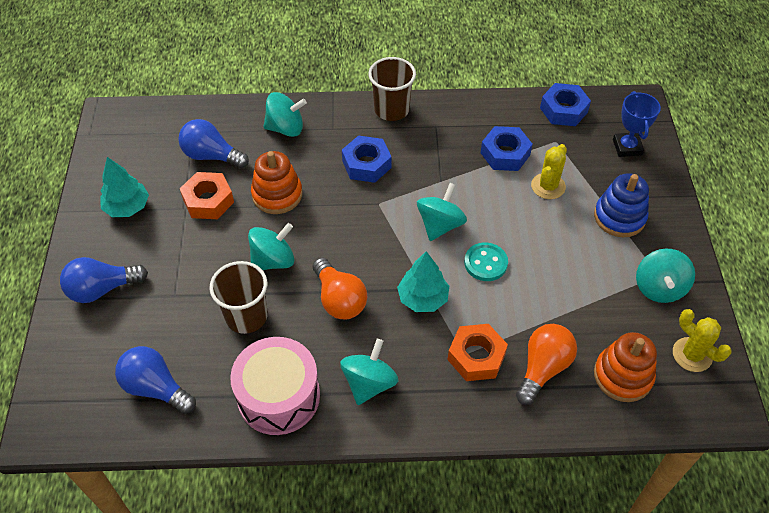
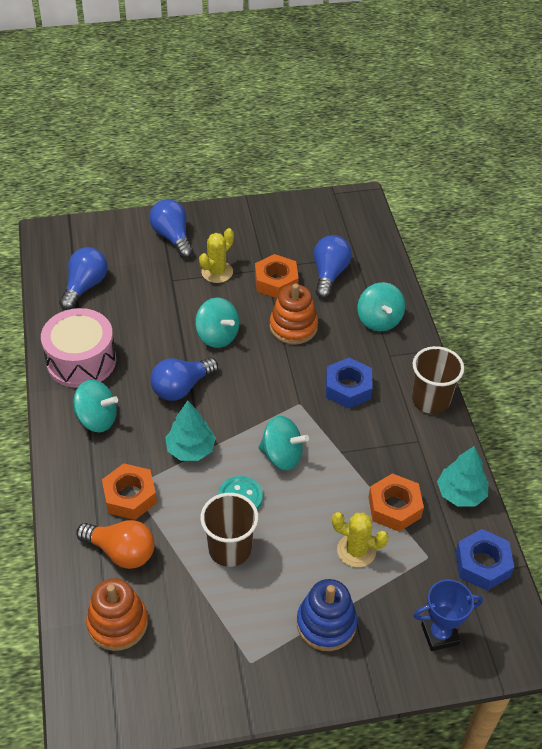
camera: 80 degrees right, 5 degrees down
turquoise tree [100,157,149,217] -> turquoise tree moved to [437,446,489,506]
brown cup [209,261,268,334] -> brown cup moved to [200,493,259,567]
orange light bulb [313,258,367,319] -> blue light bulb [151,357,218,401]
blue nut [481,126,533,171] -> orange nut [369,473,424,532]
turquoise spinning top [636,249,695,303] -> none
yellow cactus [673,309,732,372] -> yellow cactus moved to [199,228,234,283]

